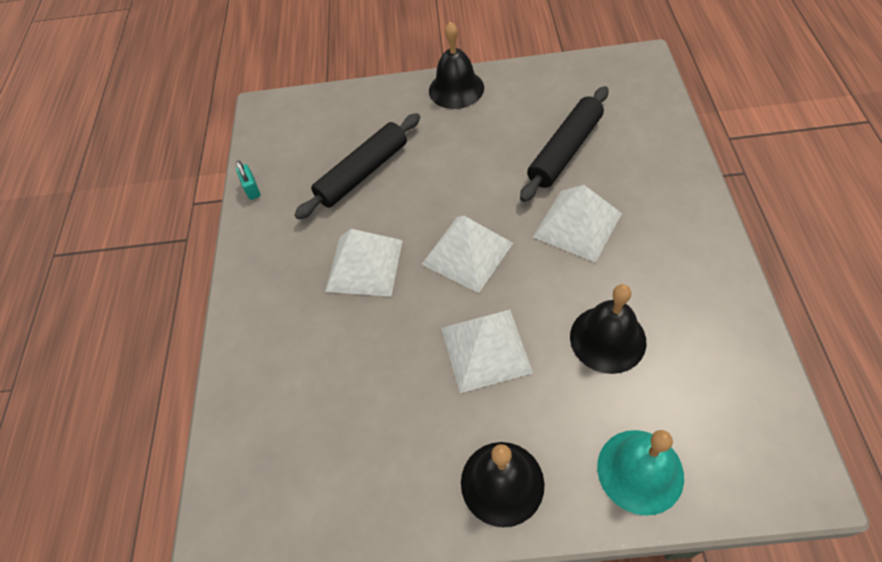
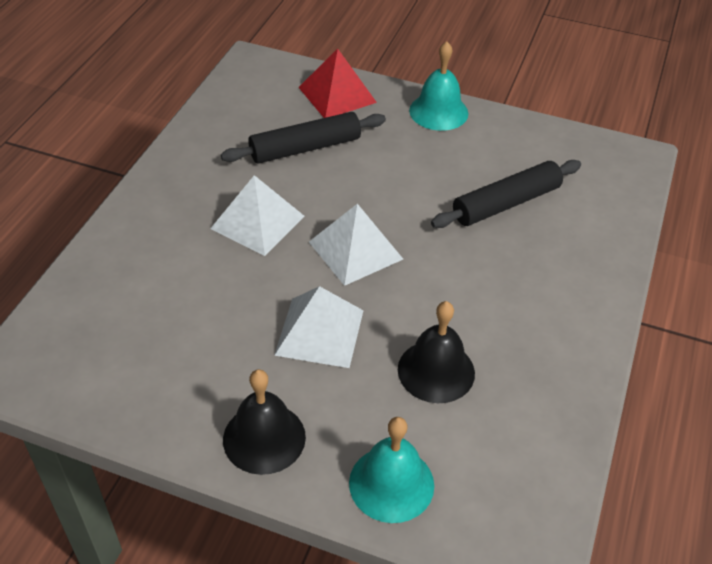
camera: 15 degrees right, 10 degrees down
turquoise padlock [236,160,261,200] -> none
black bell [429,22,484,109] -> turquoise bell [409,41,469,131]
white pyramid [533,185,622,263] -> none
none -> red pyramid [298,49,377,118]

